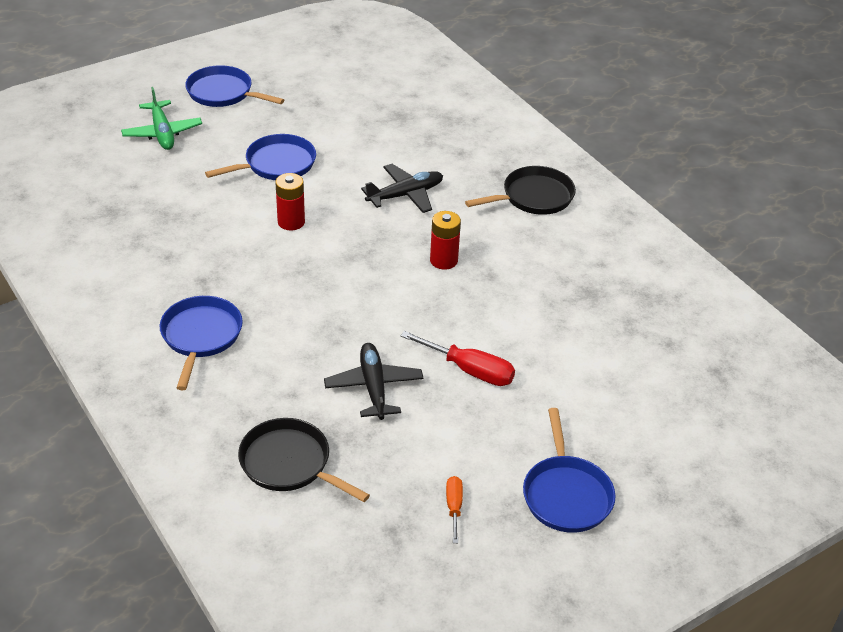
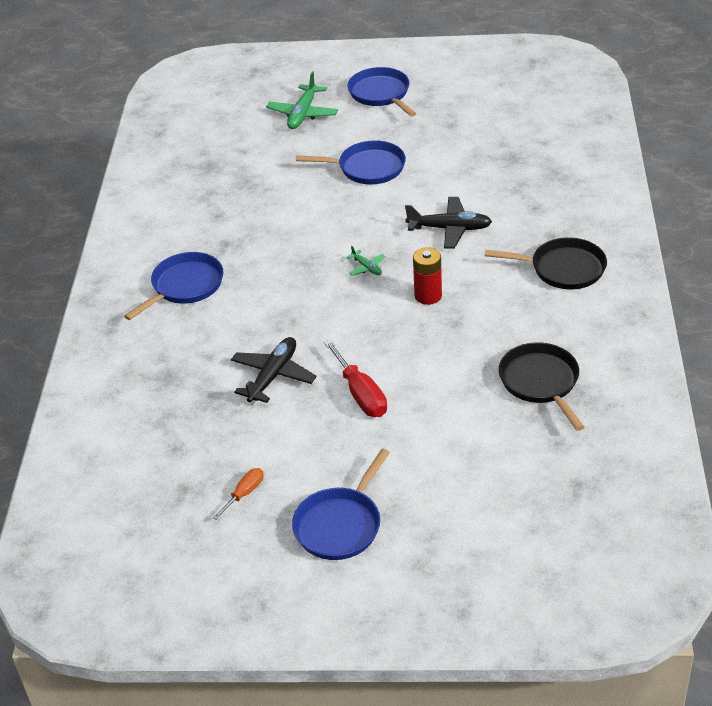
camera: 40 degrees right, 0 degrees up
black pan [238,418,370,502] -> black pan moved to [499,342,585,431]
red battery [276,173,305,230] -> none
none -> green plane [346,245,385,276]

